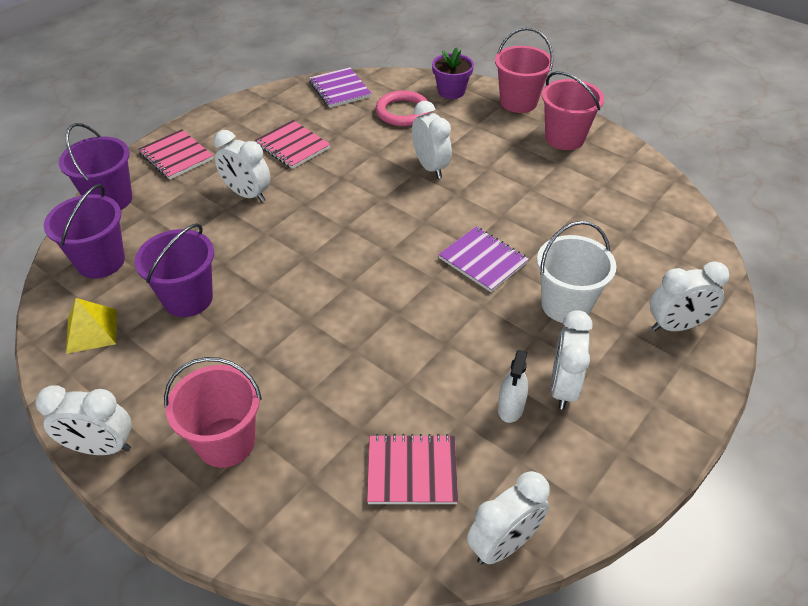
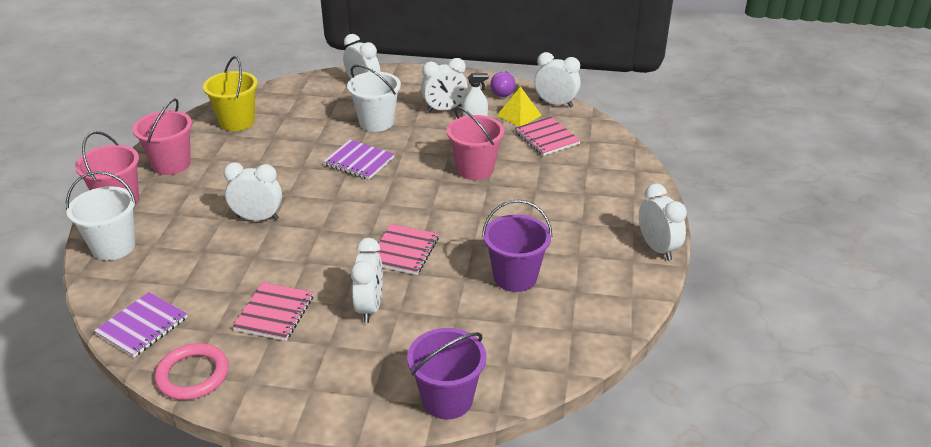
camera: 120 degrees left, 10 degrees down
purple bucket [44,184,125,278] -> none
yellow pyramid [66,298,116,354] -> yellow pyramid moved to [497,86,542,127]
pink notebook [138,129,213,180] -> pink notebook moved to [373,224,439,275]
pink bucket [164,357,262,468] -> pink bucket moved to [447,106,504,180]
pink ring [376,90,430,126] -> pink ring moved to [154,343,229,400]
white clock [412,101,452,179] -> white clock turned 60 degrees clockwise [223,163,282,221]
purple flower pot [432,47,474,99] -> white bucket [66,171,136,260]
purple notebook [438,227,529,292] -> purple notebook turned 75 degrees counterclockwise [323,140,394,180]
none -> yellow bucket [203,56,258,131]
none -> purple light bulb [490,71,515,97]

